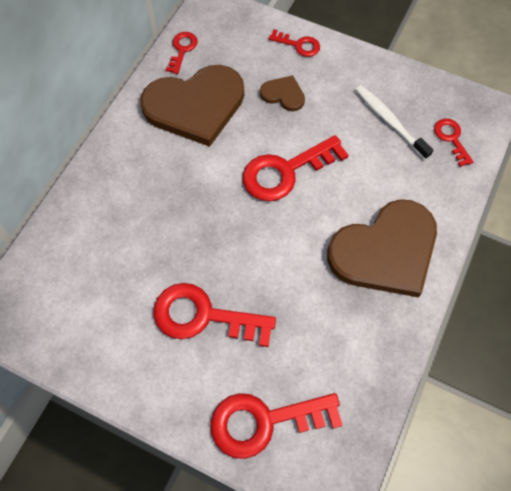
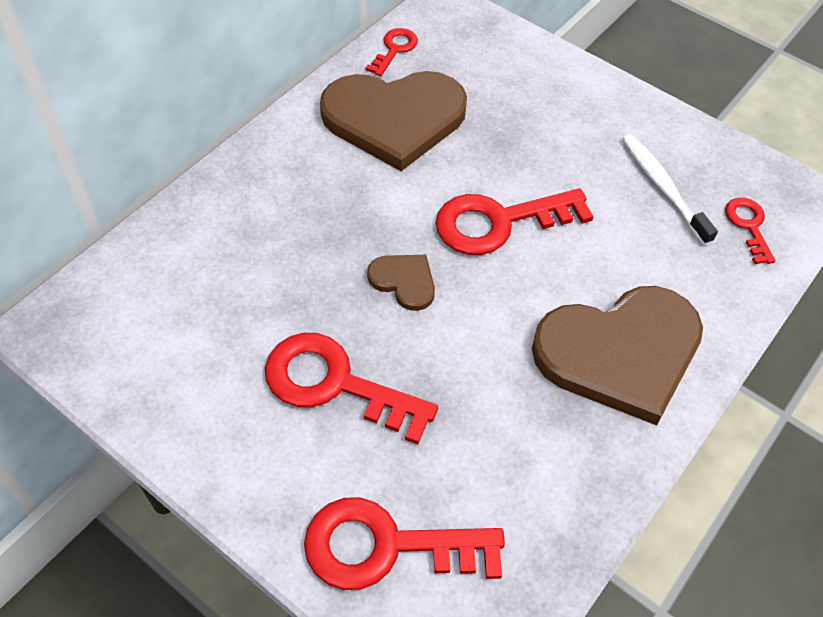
camera: 10 degrees right, 10 degrees down
brown heart [260,75,305,111] -> brown heart moved to [367,255,435,311]
red key [269,29,320,57] -> none

